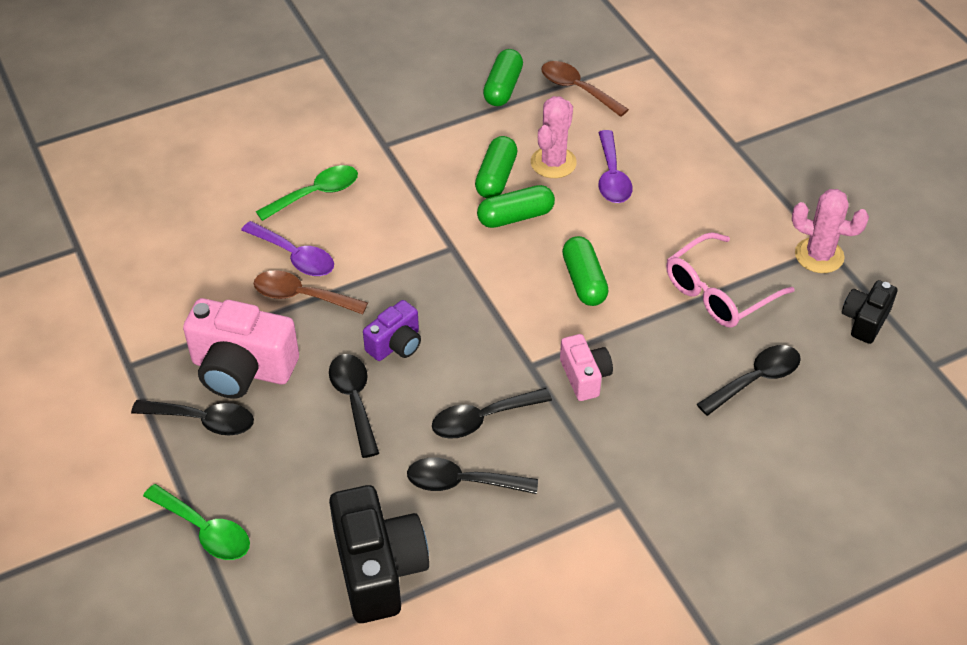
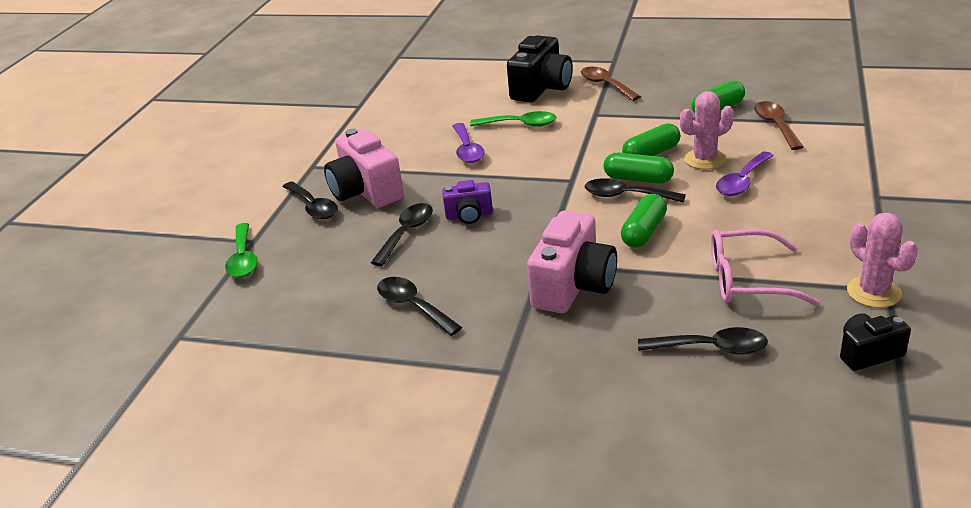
camera: 45 degrees right, 15 degrees down
brown spoon [254,270,368,314] -> brown spoon moved to [581,67,641,101]
black camera [329,485,429,623] -> black camera moved to [507,35,573,102]
black spoon [432,388,552,439] -> black spoon moved to [585,178,686,203]
pink camera [560,334,613,401] -> pink camera [527,211,617,313], size x1.79

